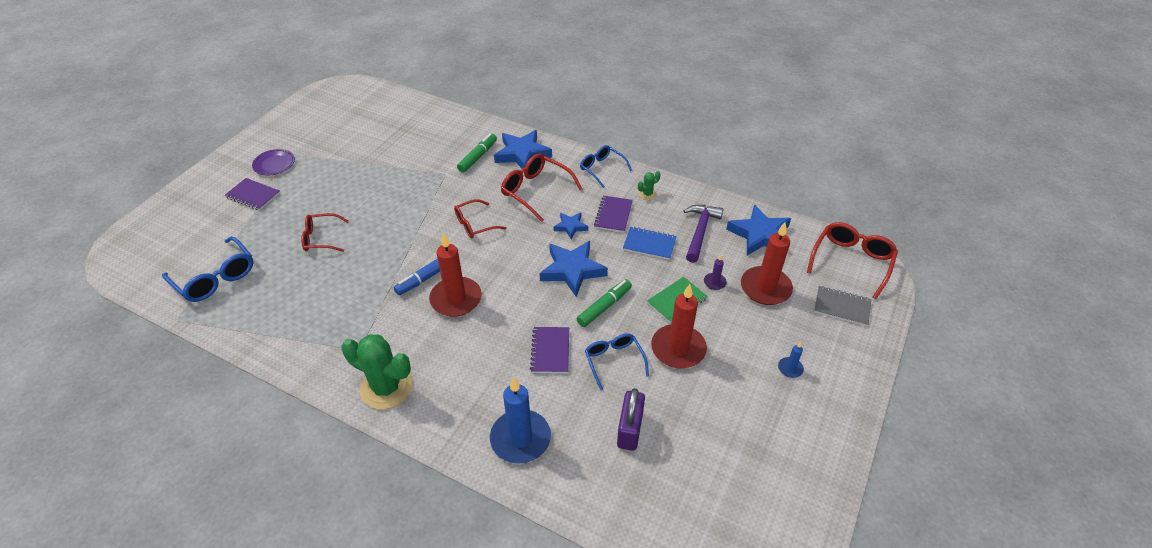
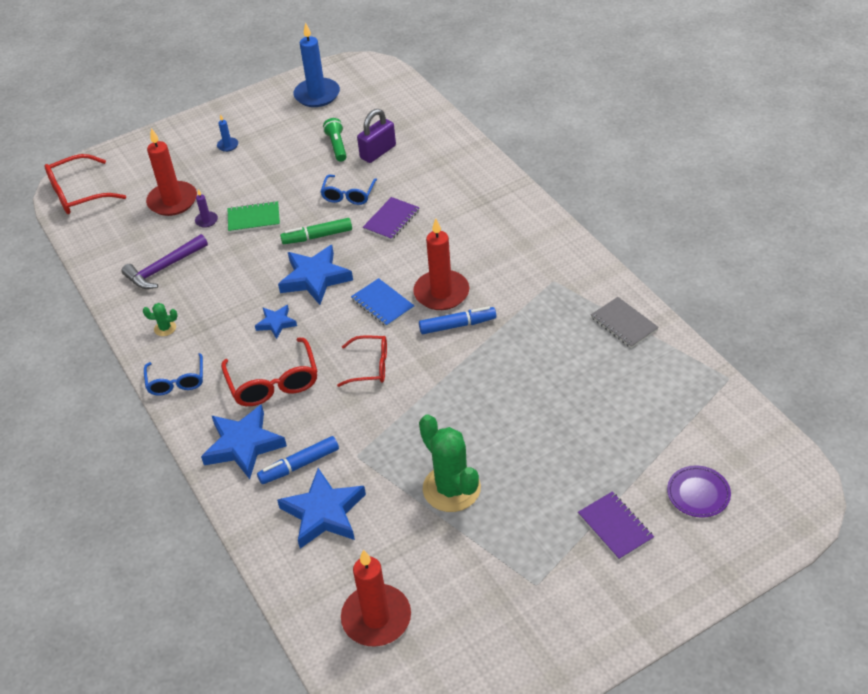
camera: 145 degrees left, 0 degrees up
blue glasses [162,236,254,302] -> none
purple plate [252,149,295,175] -> purple plate moved to [667,465,731,518]
red glasses [301,213,349,252] -> none
green cactus [341,334,412,410] -> green cactus moved to [419,414,481,512]
green marker [457,134,497,173] -> blue marker [257,436,339,484]
blue candle [490,377,551,464] -> blue candle moved to [293,22,340,107]
purple notebook [594,196,633,233] -> none
blue notebook [623,227,677,260] -> blue notebook moved to [351,278,414,327]
red candle [651,284,707,368] -> red candle moved to [341,550,411,647]
blue star [726,204,791,255] -> blue star moved to [277,468,366,549]
grey notebook [814,286,871,326] -> grey notebook moved to [591,297,659,348]
none -> green flashlight [323,118,347,162]

